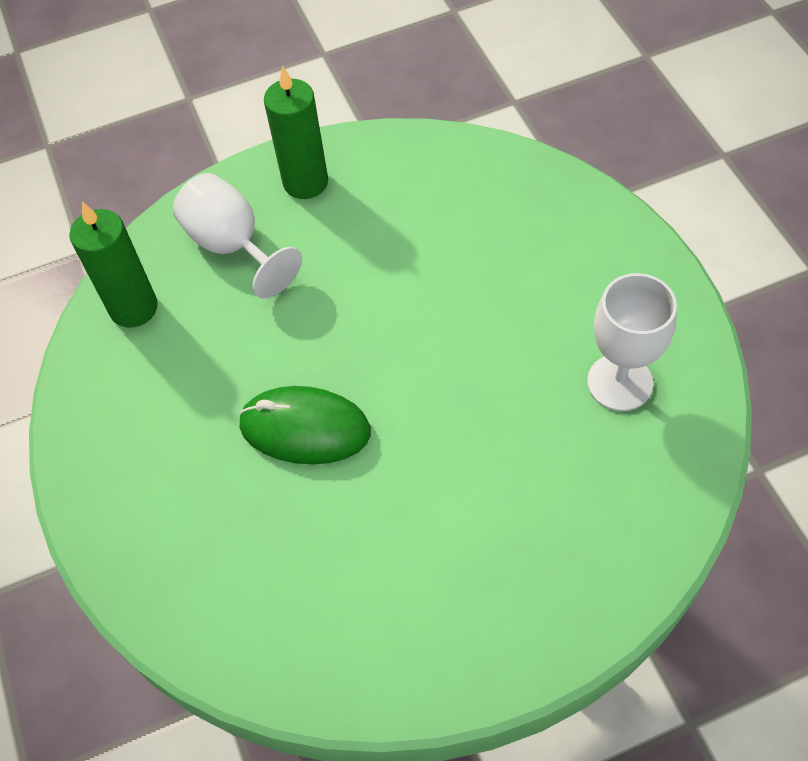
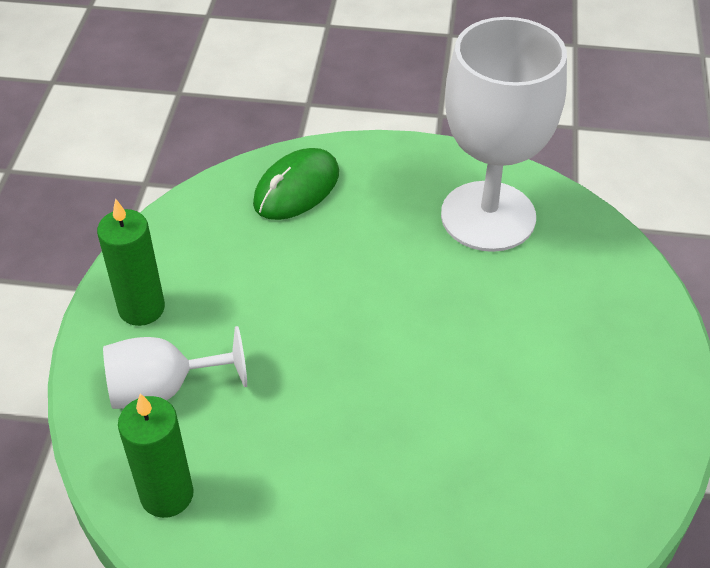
camera: 65 degrees left, 10 degrees down
green mouse [238,386,371,465] -> green mouse moved to [253,148,339,220]
white goblet [587,273,677,411] -> white goblet [441,17,567,252], size x1.78

